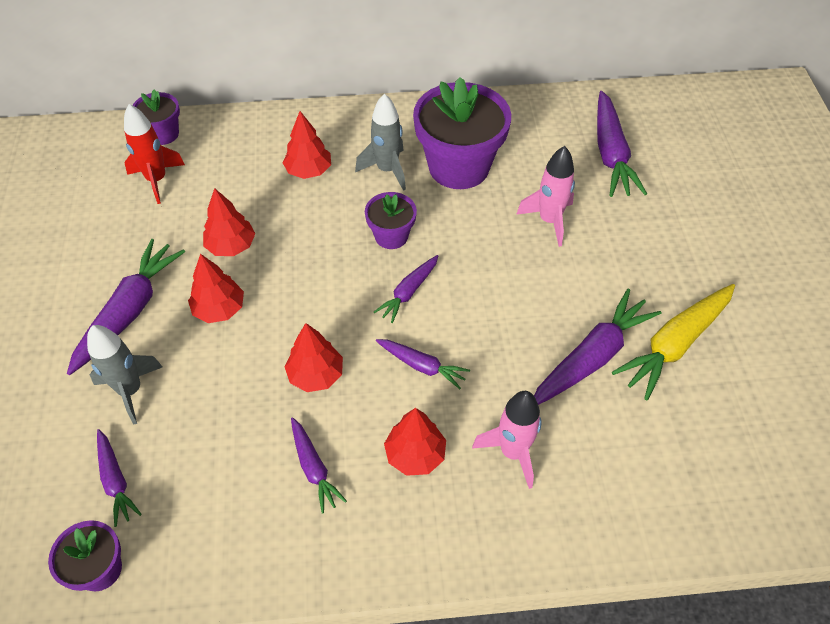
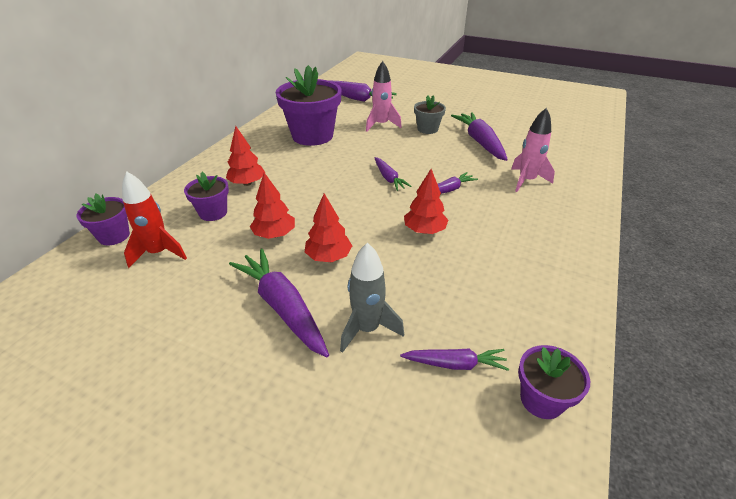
camera: 60 degrees left, 15 degrees down
purple carrot [291,417,347,514] -> none
grey rocket [355,94,406,191] -> none
purple flower pot [365,192,417,249] -> purple flower pot moved to [184,172,229,221]
red tree [384,408,446,476] -> none
yellow carrot [612,284,735,401] -> none
none -> grey flower pot [414,95,446,134]

